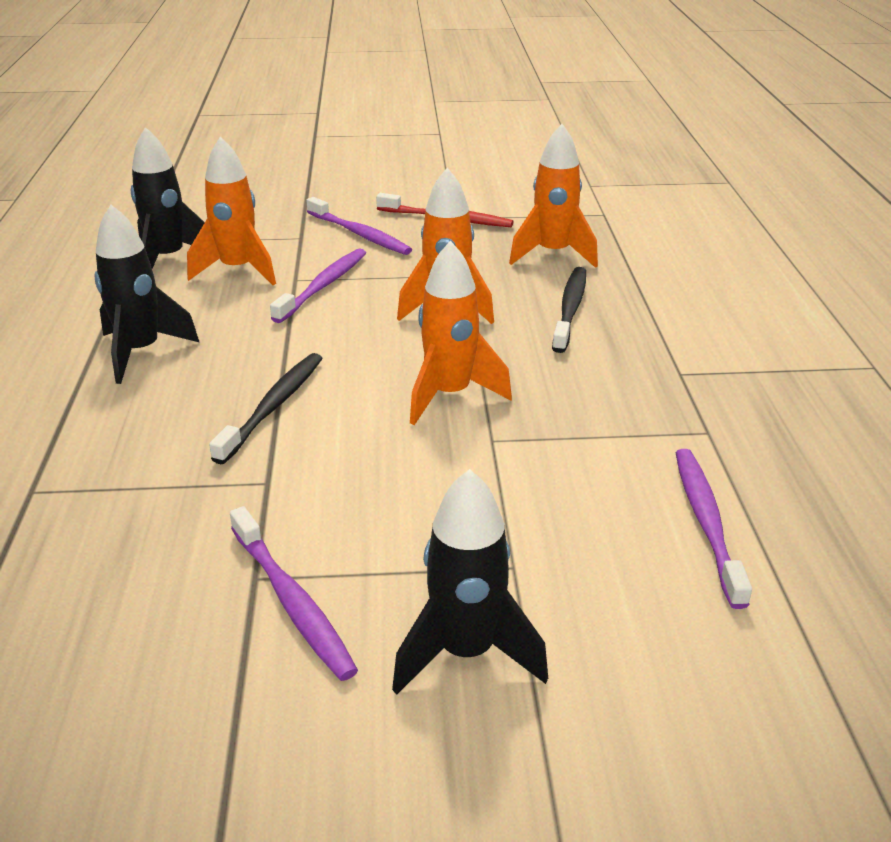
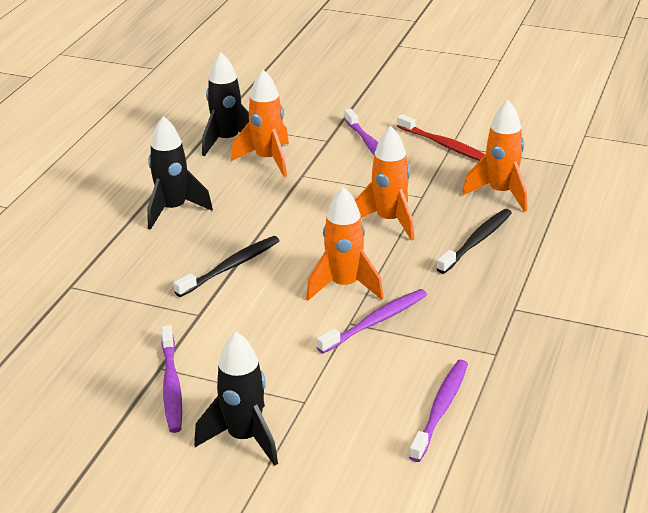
camera: 25 degrees right, 0 degrees up
purple toothbrush [270,248,366,323] -> purple toothbrush moved to [317,289,427,354]

